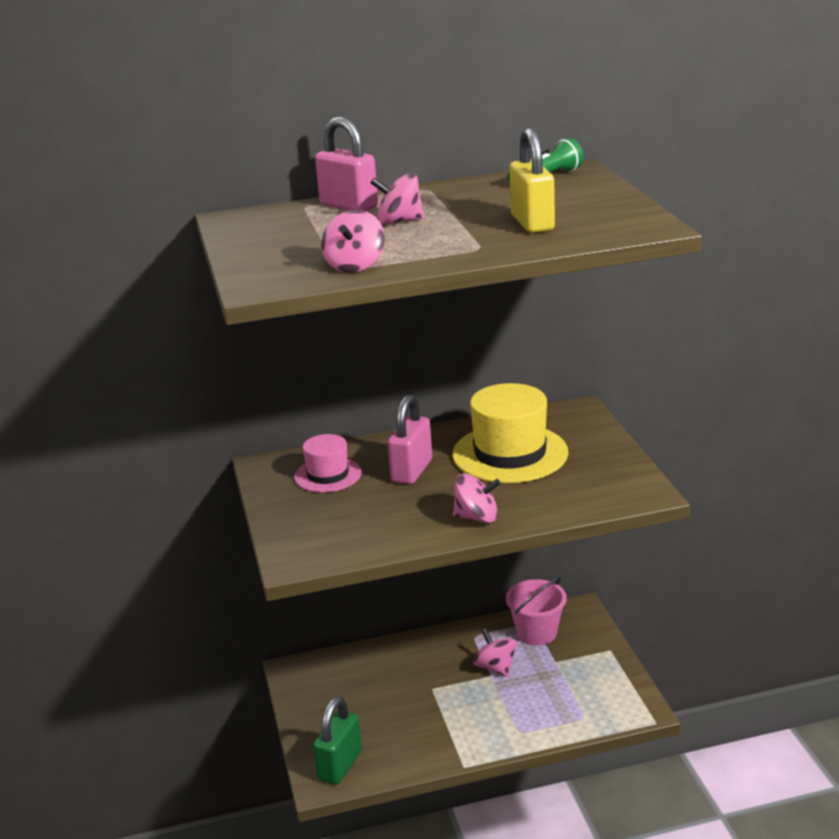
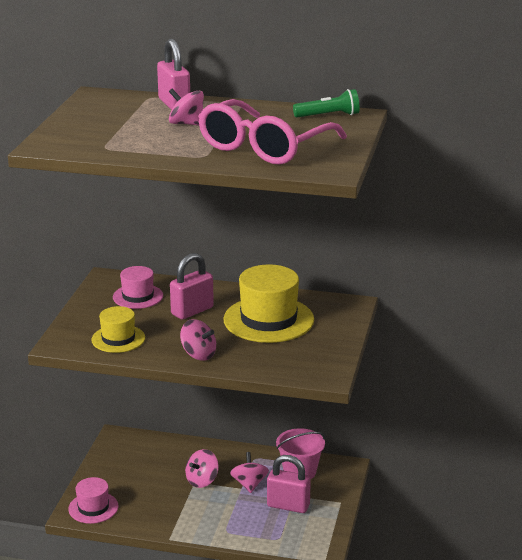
camera: 25 degrees right, 0 degrees up
green padlock [313,697,362,785] -> pink hat [68,477,118,524]
pink spinning top [321,210,385,273] -> pink spinning top moved to [185,449,219,488]
yellow padlock [509,128,555,233] -> pink glasses [198,99,347,165]
none -> yellow hat [91,306,145,353]
none -> pink padlock [267,455,311,513]

